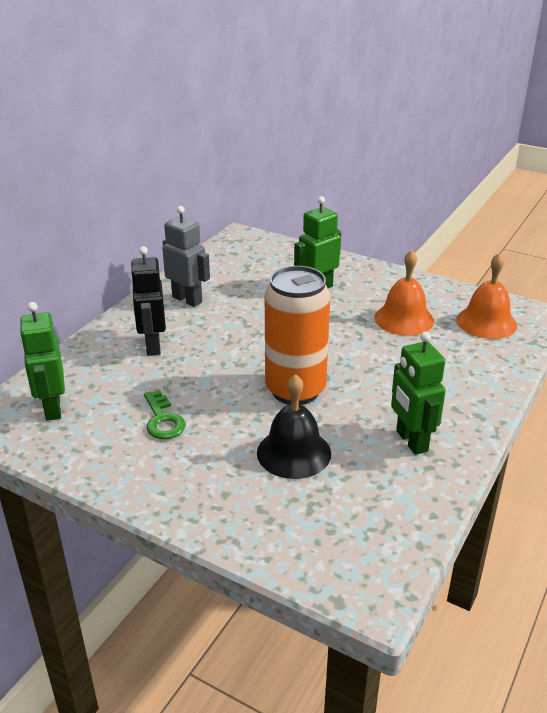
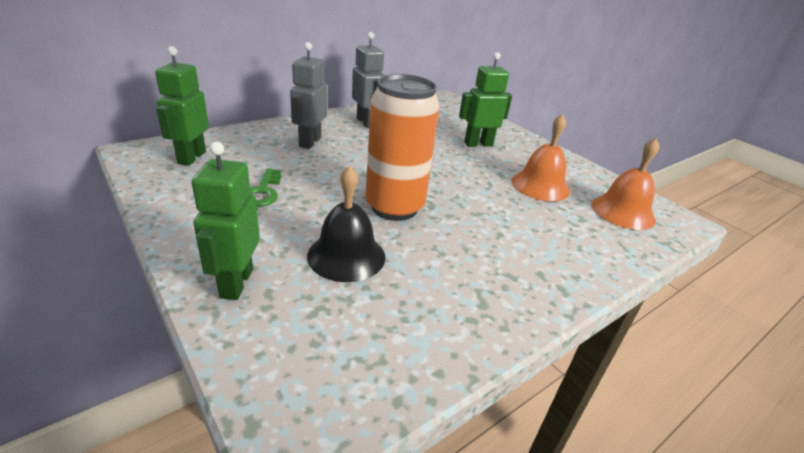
camera: 20 degrees right, 0 degrees up
black robot [130,246,166,356] -> grey robot [290,42,327,149]
green robot [391,332,446,455] -> green robot moved to [192,142,260,300]

